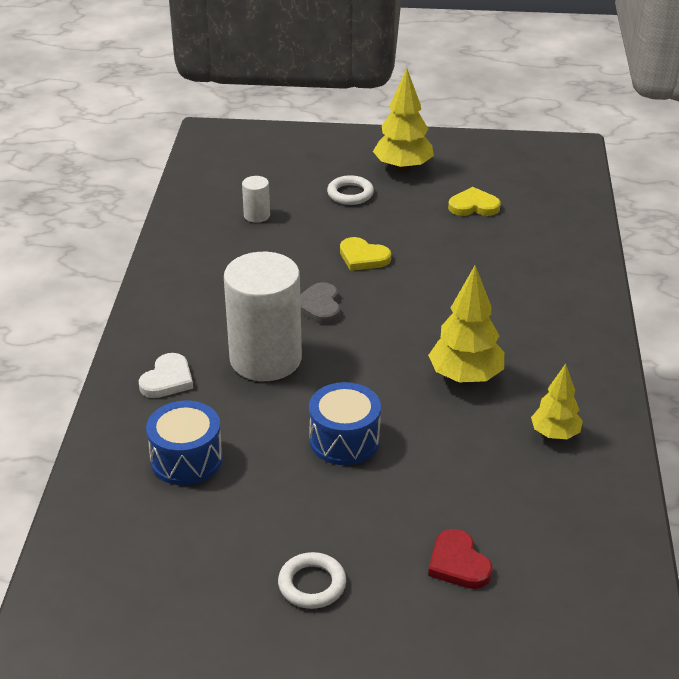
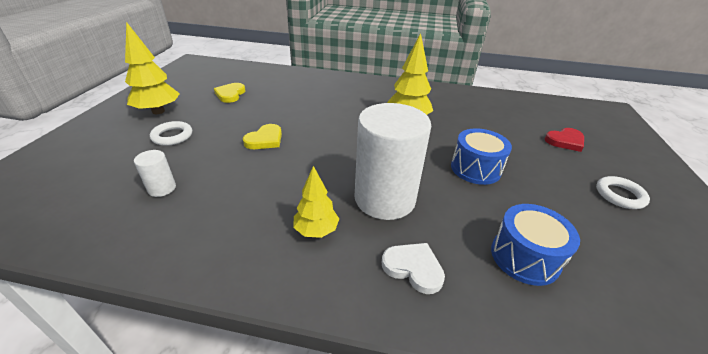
camera: 85 degrees left, 0 degrees up
grey heart [300,282,340,324] -> none
yellow tree [531,364,583,439] -> yellow tree moved to [294,166,339,238]

